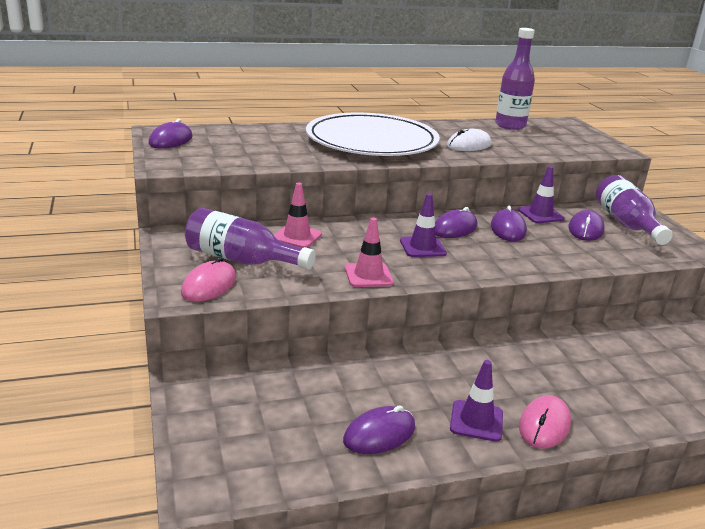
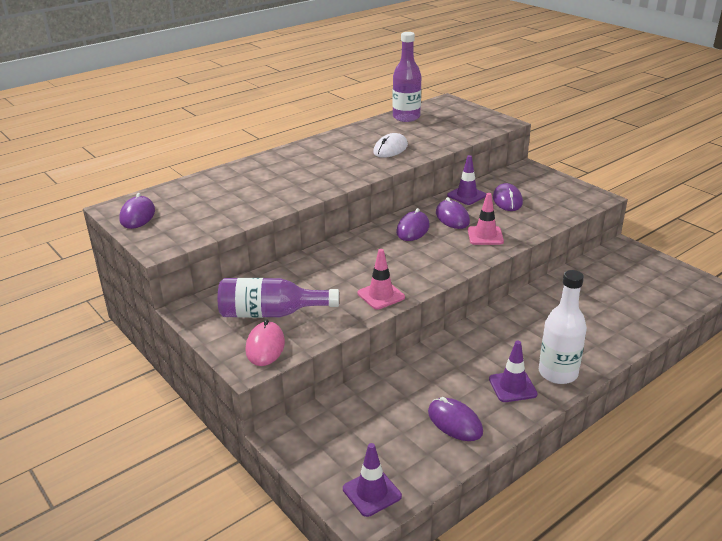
camera: 20 degrees left, 5 degrees up
pink traffic cone [274,182,322,248] -> pink traffic cone moved to [468,193,504,245]
white plate [306,112,440,156] -> none
purple mouse [343,405,415,454] -> purple mouse turned 75 degrees counterclockwise [428,397,483,441]
purple traffic cone [400,193,447,257] -> purple traffic cone moved to [343,443,402,517]
pink mouse [519,395,571,449] -> white bottle [539,270,587,384]
purple bottle [595,175,673,245] -> none

